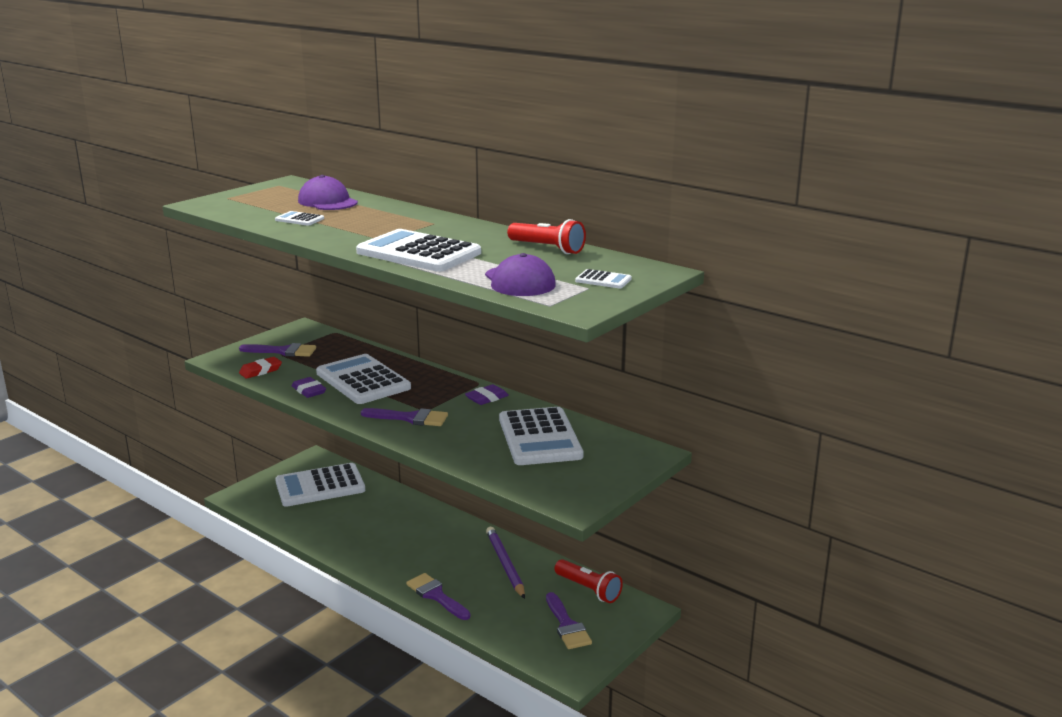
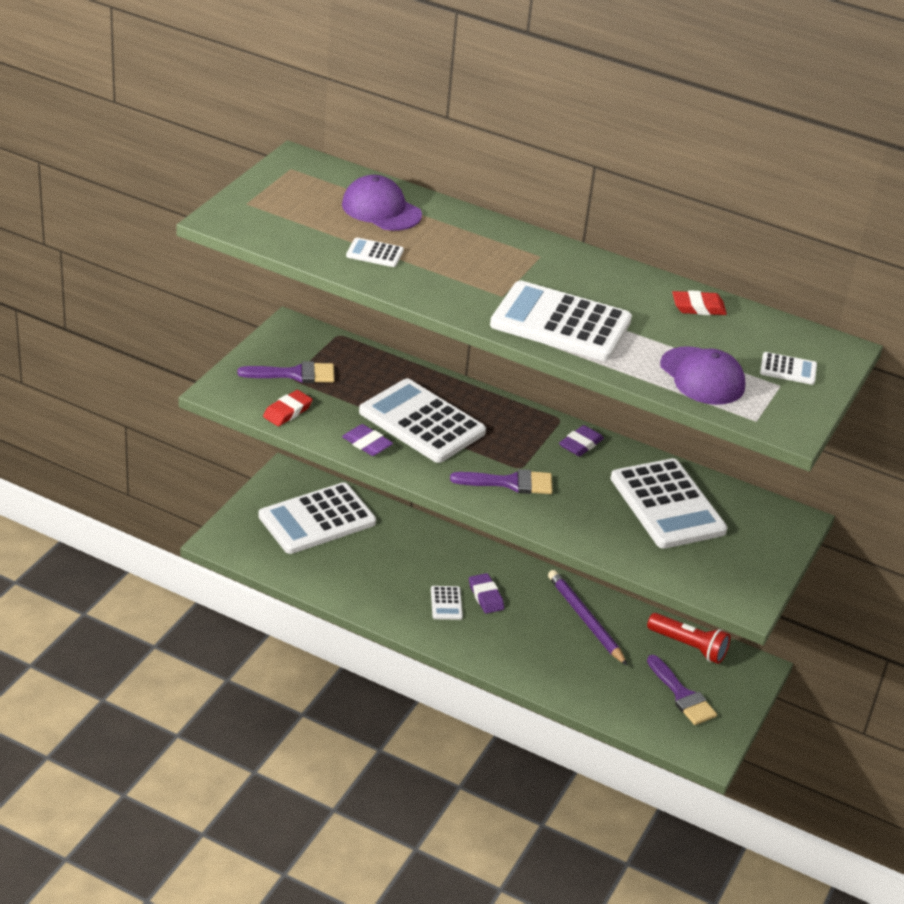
camera: 15 degrees left, 15 degrees up
purple brush [406,573,471,620] -> none
red flashlight [507,219,586,254] -> red eraser [672,290,727,315]
none -> white calculator [431,586,463,620]
none -> purple eraser [469,573,504,614]

